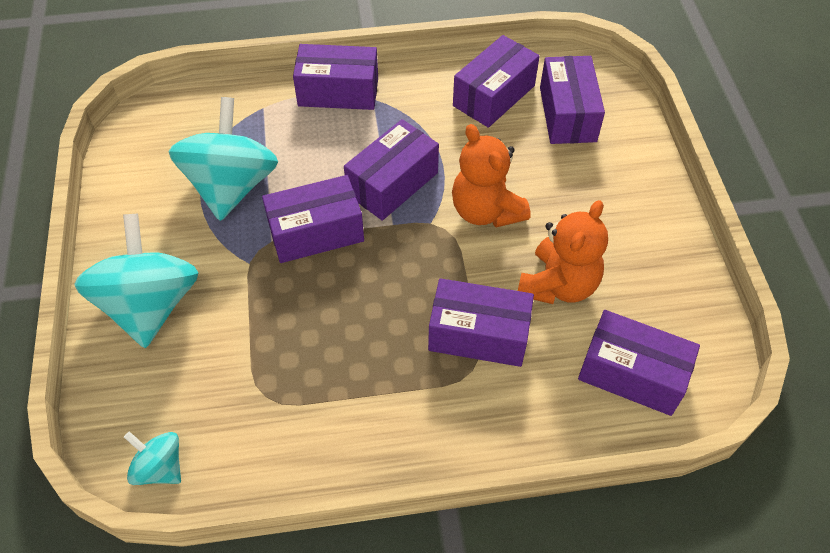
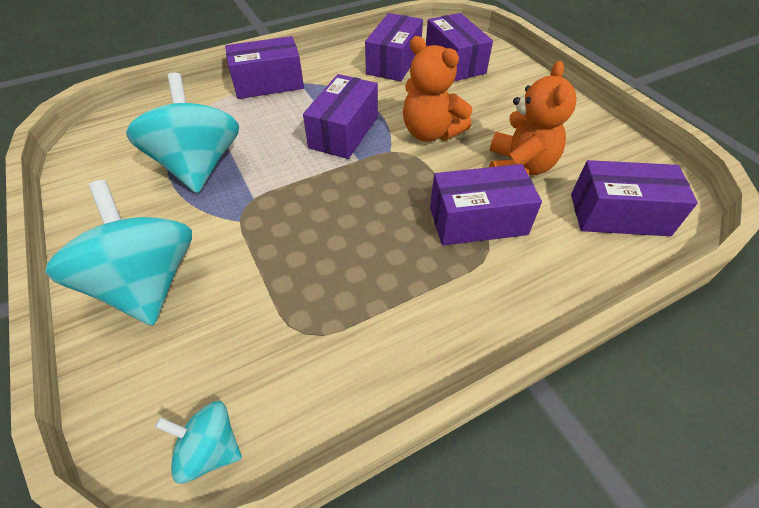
camera: 20 degrees left, 5 degrees down
purple box [262,175,364,263] -> none

